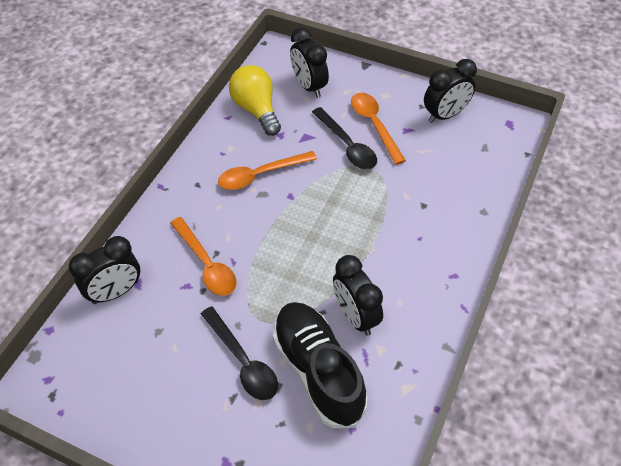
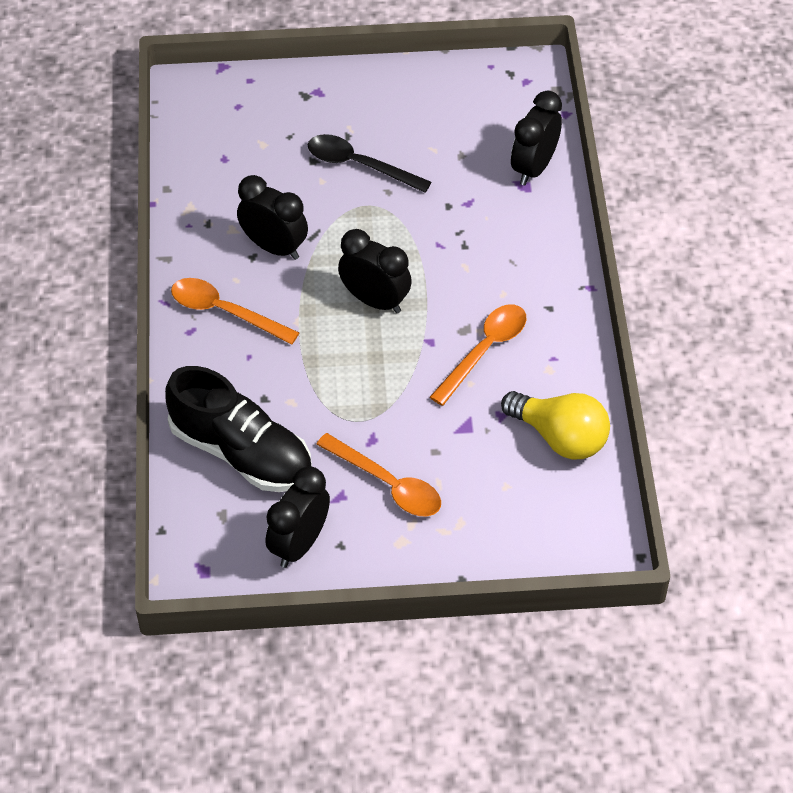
camera: 150 degrees right, 0 degrees up
orange spoon [170,217,237,296] -> orange spoon moved to [171,278,299,345]
black shoe [273,302,368,428] -> black shoe moved to [165,366,312,492]
black clock [290,27,329,98] -> black clock moved to [338,229,412,314]
black spoon [312,107,377,169] -> none

